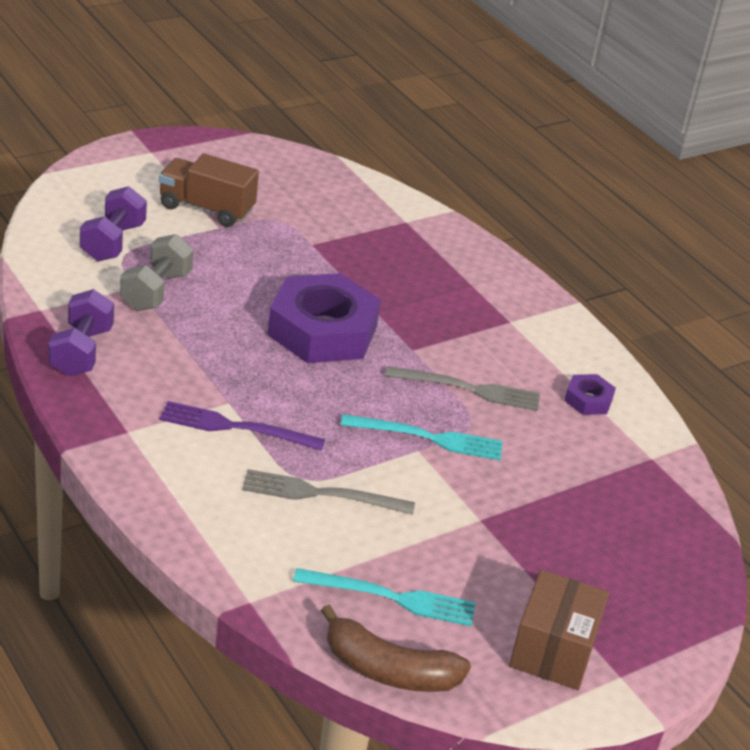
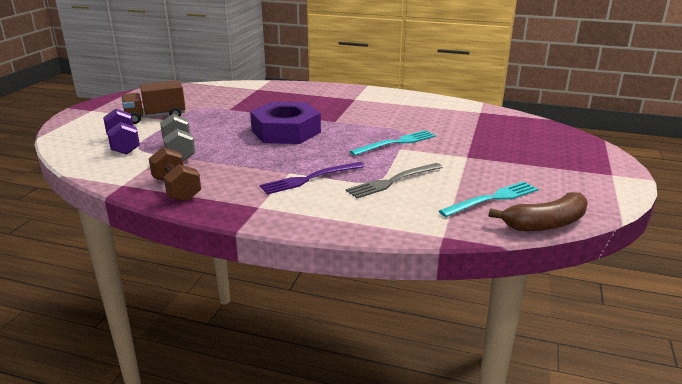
camera: 35 degrees left, 10 degrees down
purple dumbbell [48,289,114,376] -> brown dumbbell [149,147,201,202]
grey fork [385,366,540,411] -> none
brown box [509,570,609,690] -> none
purple nut [564,374,616,415] -> none

